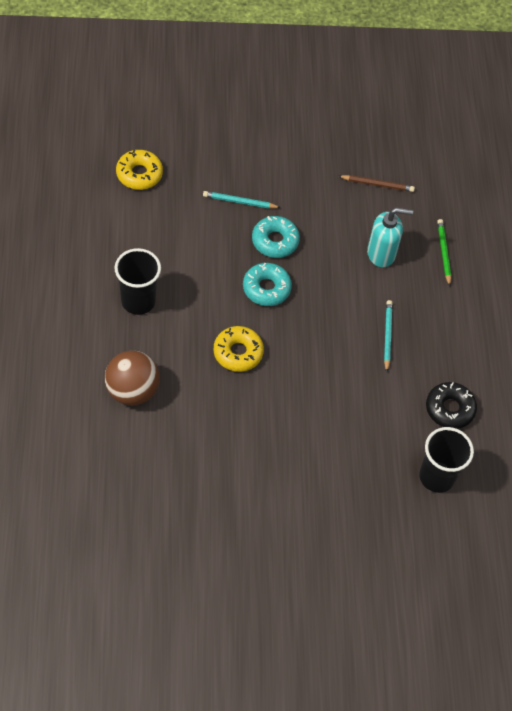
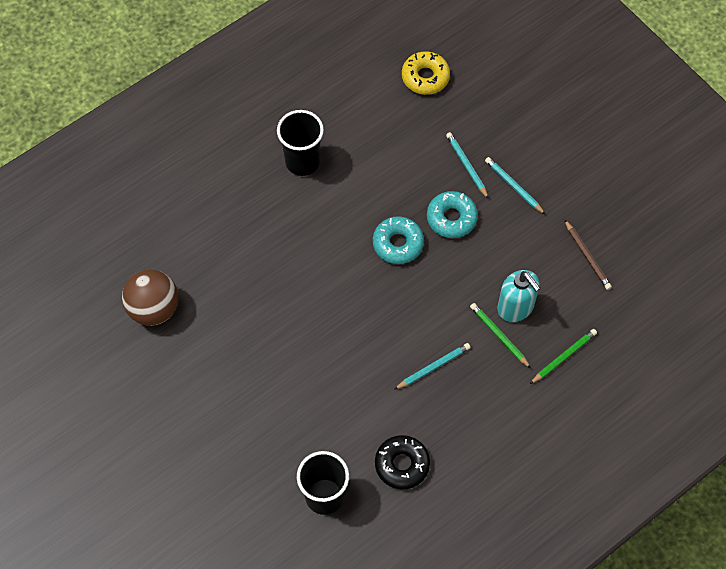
camera: 60 degrees right, 5 degrees up
brown ball [105,351,160,405] -> brown ball moved to [122,270,179,326]
yellow donut [214,326,264,372] -> none
none -> green pencil [470,303,531,368]
none -> turquoise pencil [485,157,546,215]

